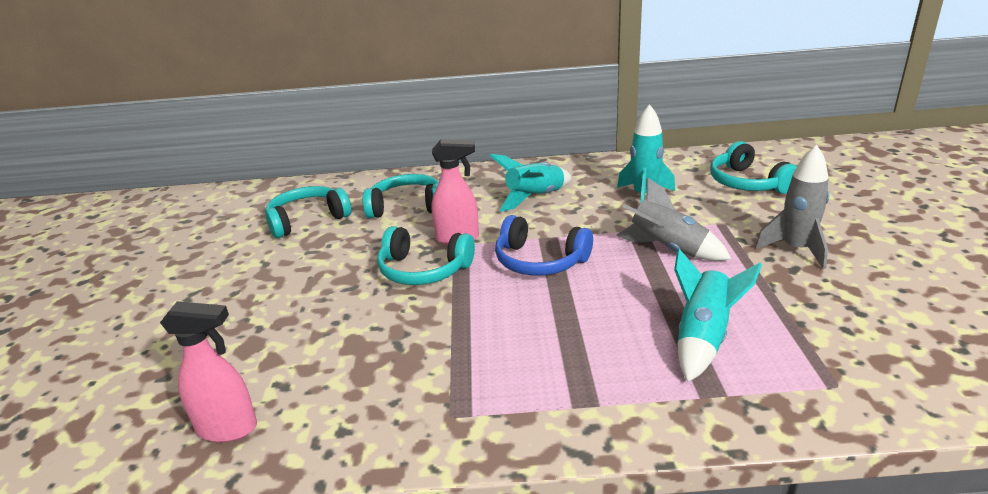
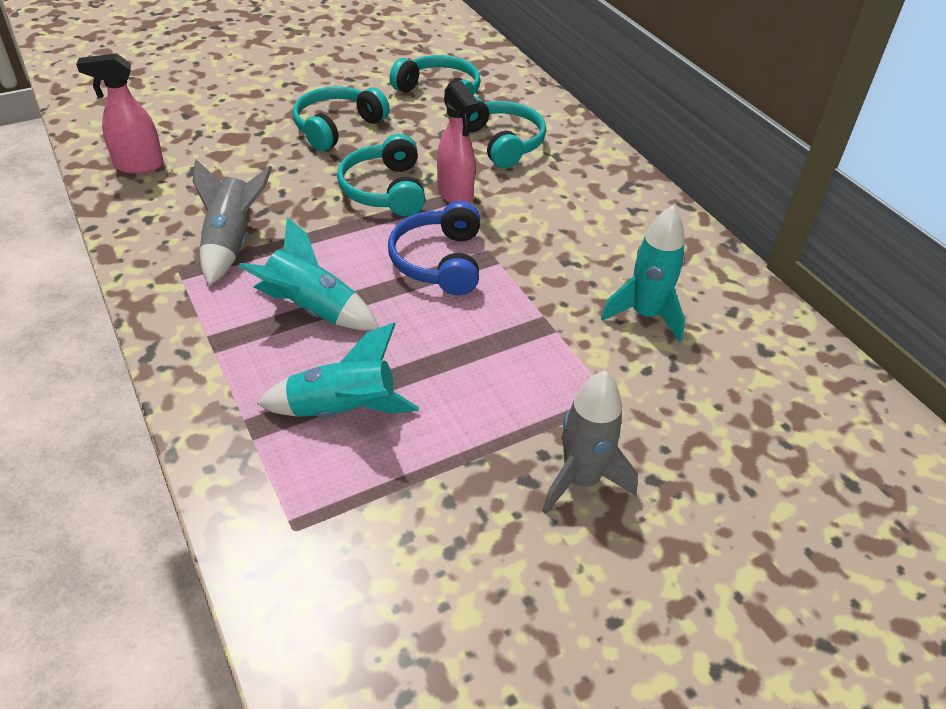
camera: 60 degrees right, 15 degrees up
pink spray bottle [160,301,257,442] -> pink spray bottle turned 105 degrees clockwise [76,53,164,174]
turquoise rocket [490,154,572,212] -> turquoise rocket moved to [238,217,379,330]
grey rocket [616,177,731,261] -> grey rocket moved to [193,159,272,285]
turquoise headphones [710,141,797,194] -> turquoise headphones moved to [293,86,390,151]

